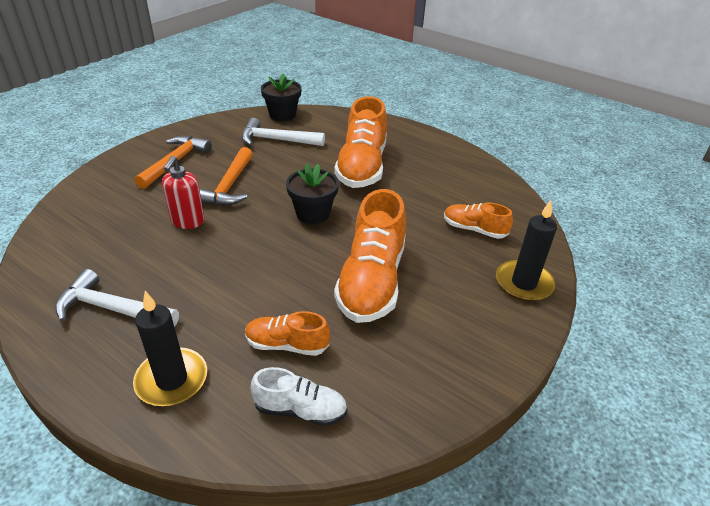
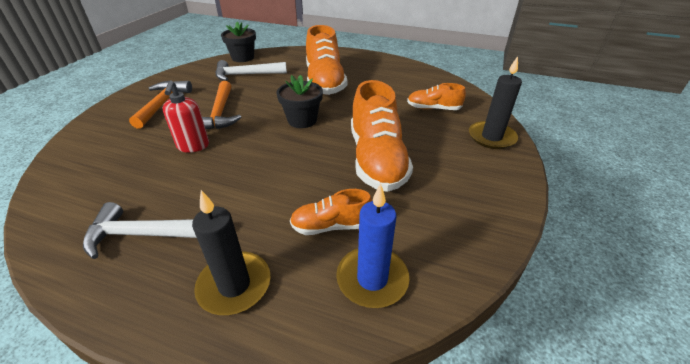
camera: 15 degrees left, 0 degrees up
white shoe [251,367,347,426] -> blue candle [336,183,410,308]

